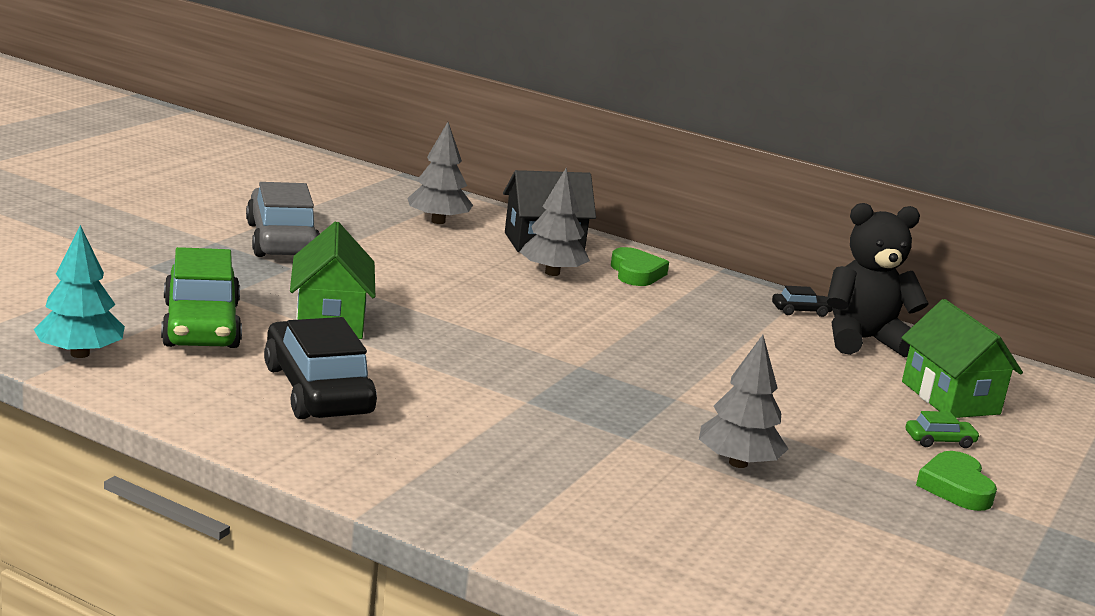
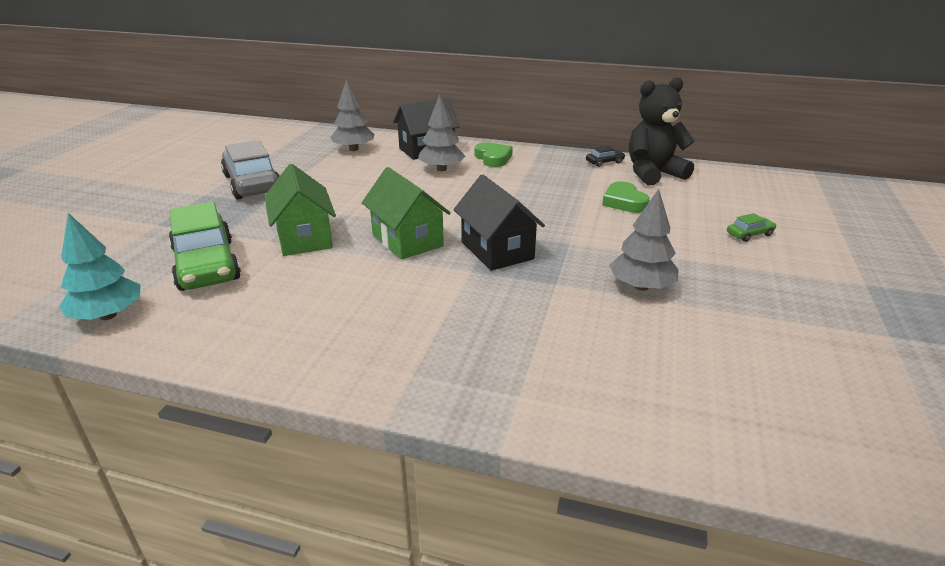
camera: 10 degrees left, 10 degrees up
black car [264,317,377,419] -> none
green house [901,299,1023,418] -> green house moved to [362,167,451,260]
green heart [916,451,997,511] -> green heart moved to [602,181,650,213]
none -> black house [453,174,545,271]

